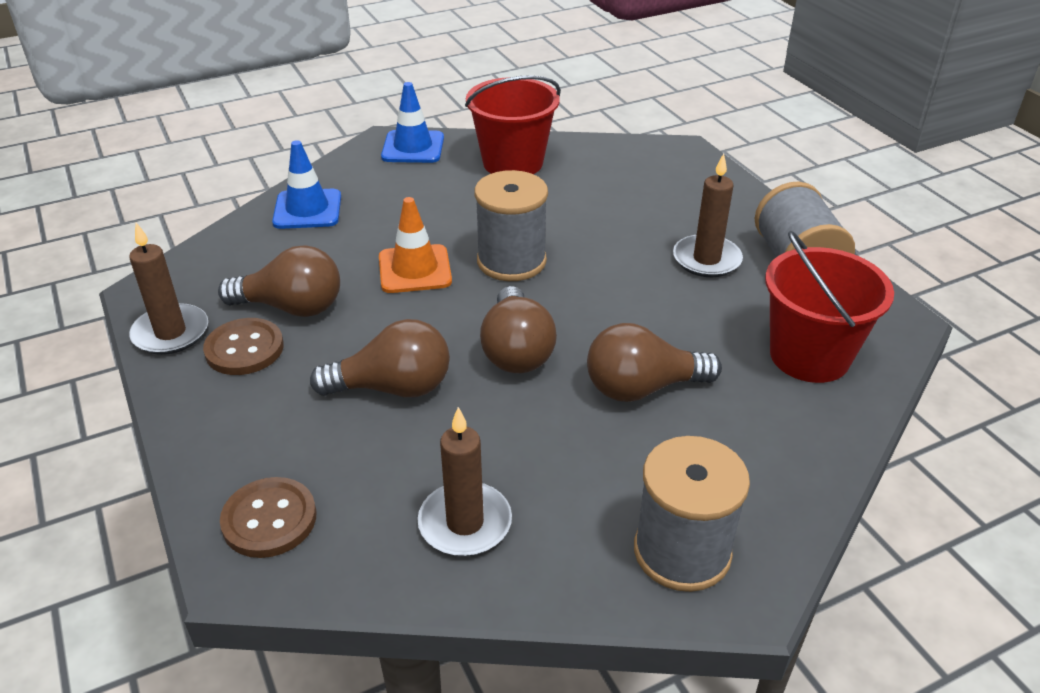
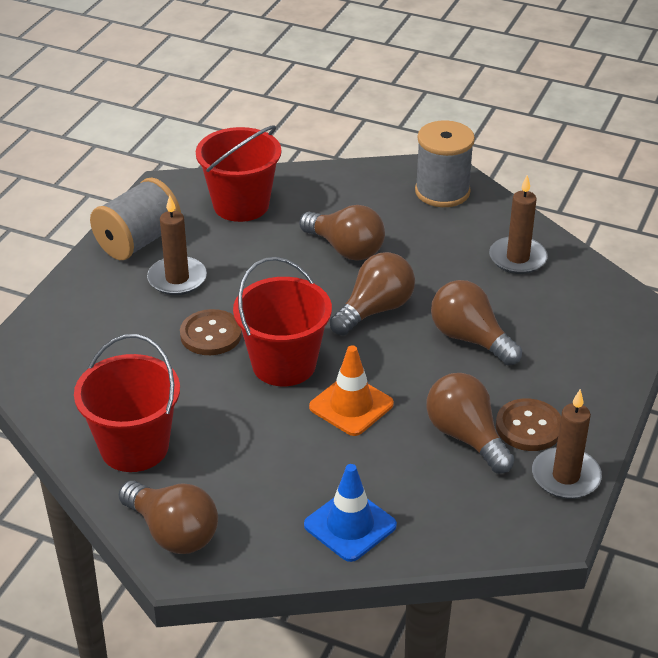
camera: 130 degrees left, 0 degrees up
brown button [220,477,317,558] -> brown button moved to [180,309,242,355]
blue traffic cone [381,82,444,163] -> brown light bulb [119,481,218,554]
grey spool [475,170,548,281] -> red bucket [233,257,332,386]

